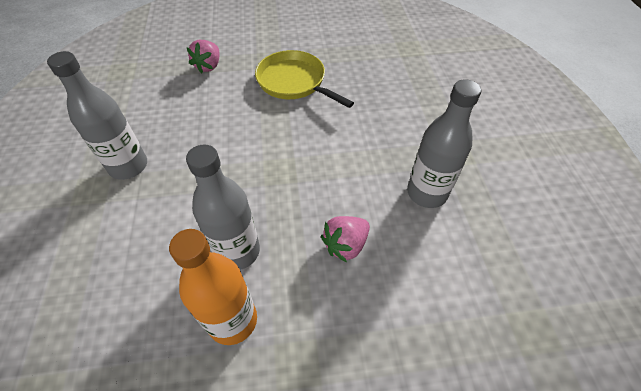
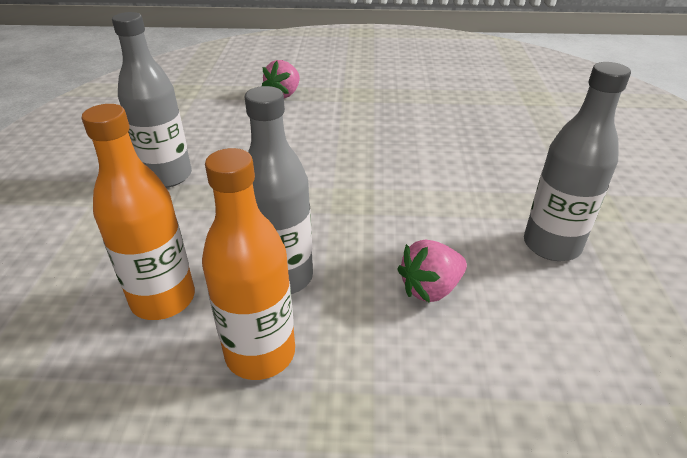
camera: 10 degrees right, 15 degrees down
yellow pan [255,50,354,108] -> none
none -> orange bottle [81,104,195,320]

